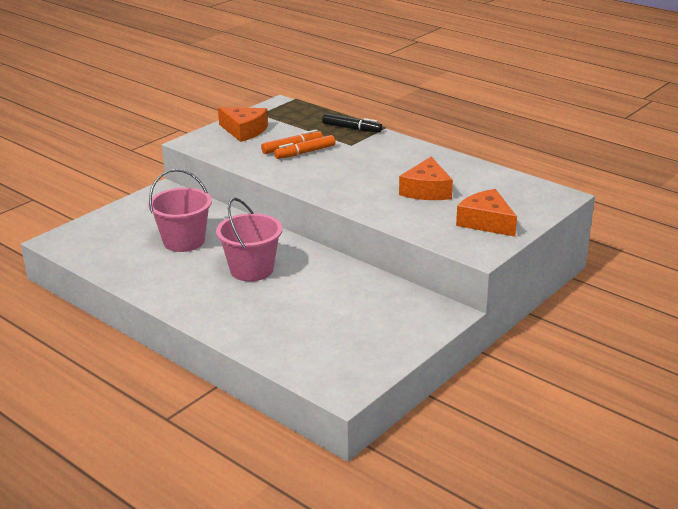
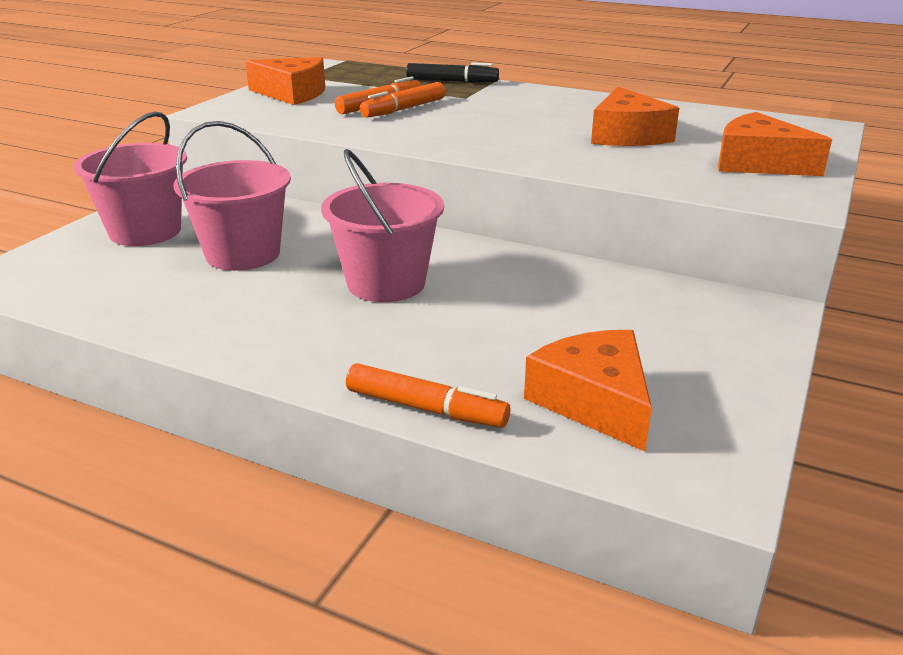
camera: 15 degrees left, 0 degrees up
none -> pink bucket [73,112,187,246]
none -> orange marker [346,363,511,428]
none -> orange cheese [524,330,652,452]

